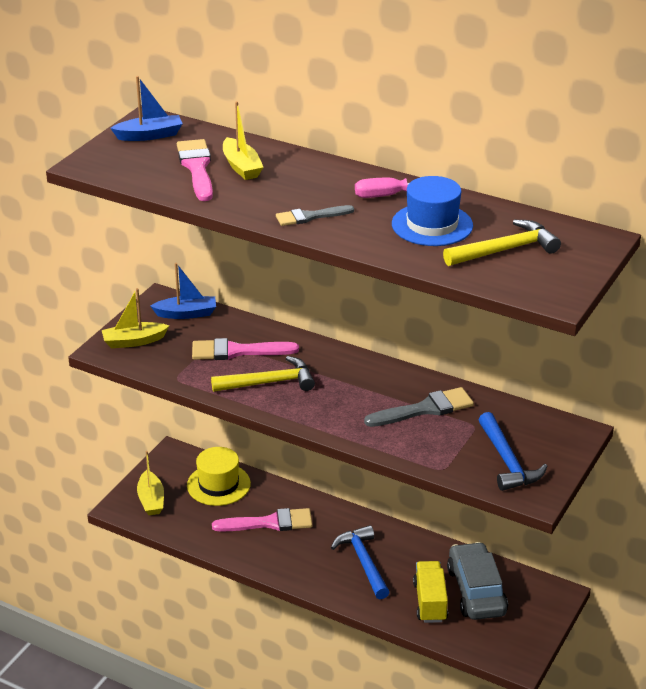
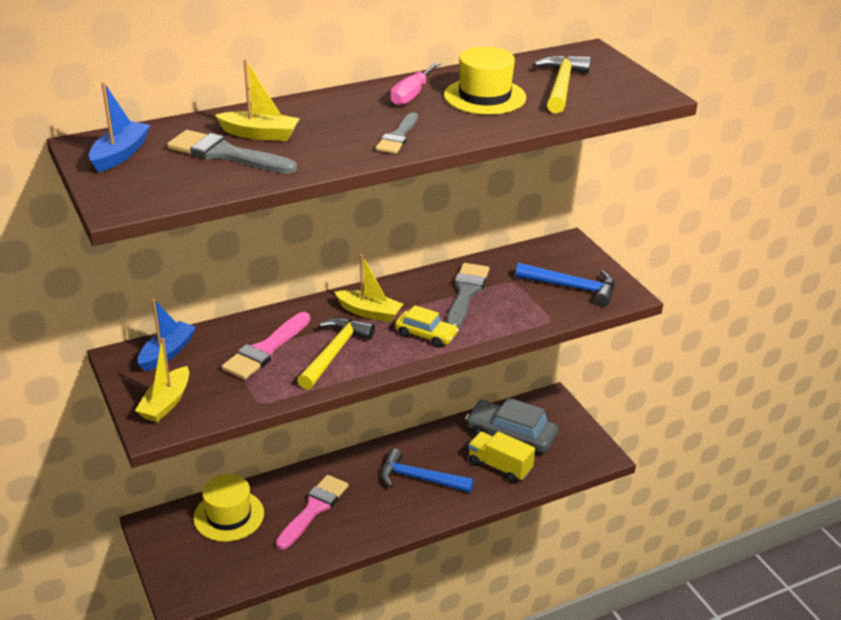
camera: 55 degrees left, 0 degrees up
yellow boat [137,451,164,515] -> yellow boat moved to [334,254,403,322]
pink brush [177,139,213,201] -> grey brush [167,130,297,174]
blue hat [392,176,473,246] -> yellow hat [444,47,526,115]
none -> yellow car [395,305,459,348]

